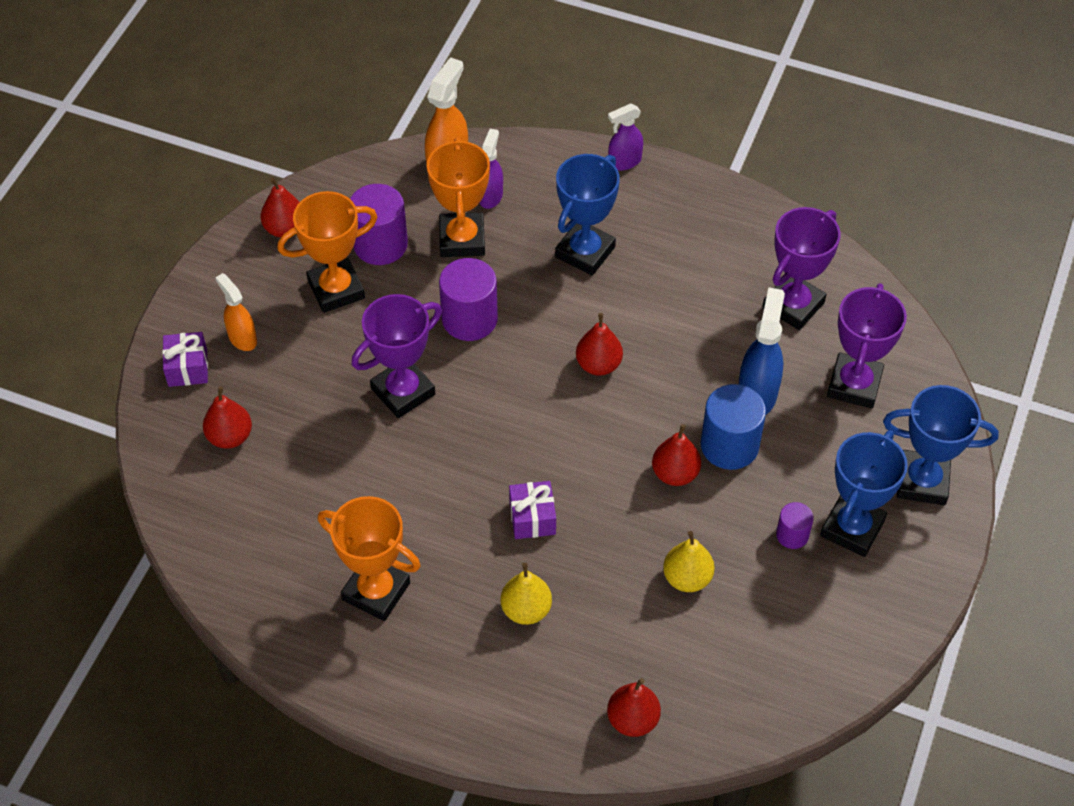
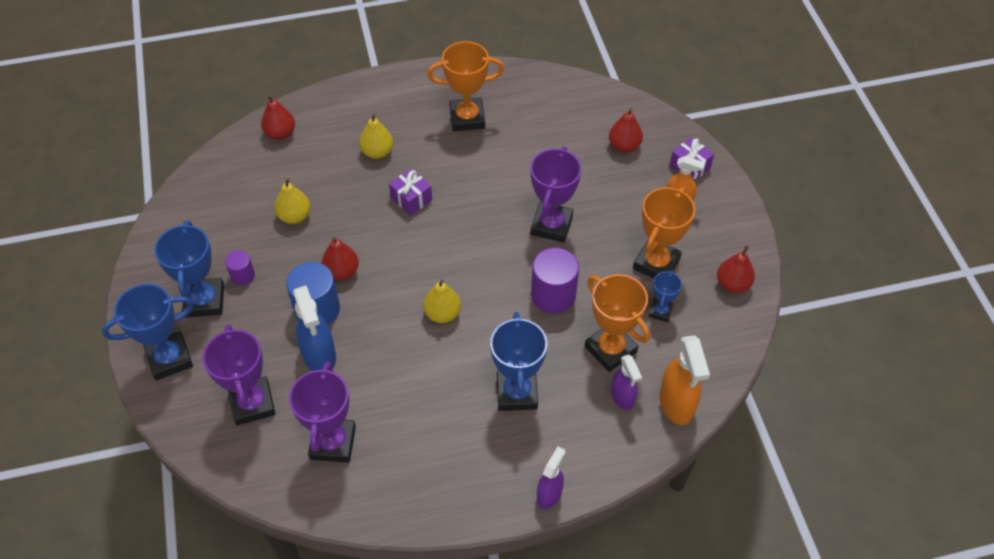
camera: 145 degrees right, 0 degrees up
purple cylinder [350,184,408,265] -> blue trophy [649,269,682,322]
red pear [576,313,623,376] -> yellow pear [423,279,461,323]

